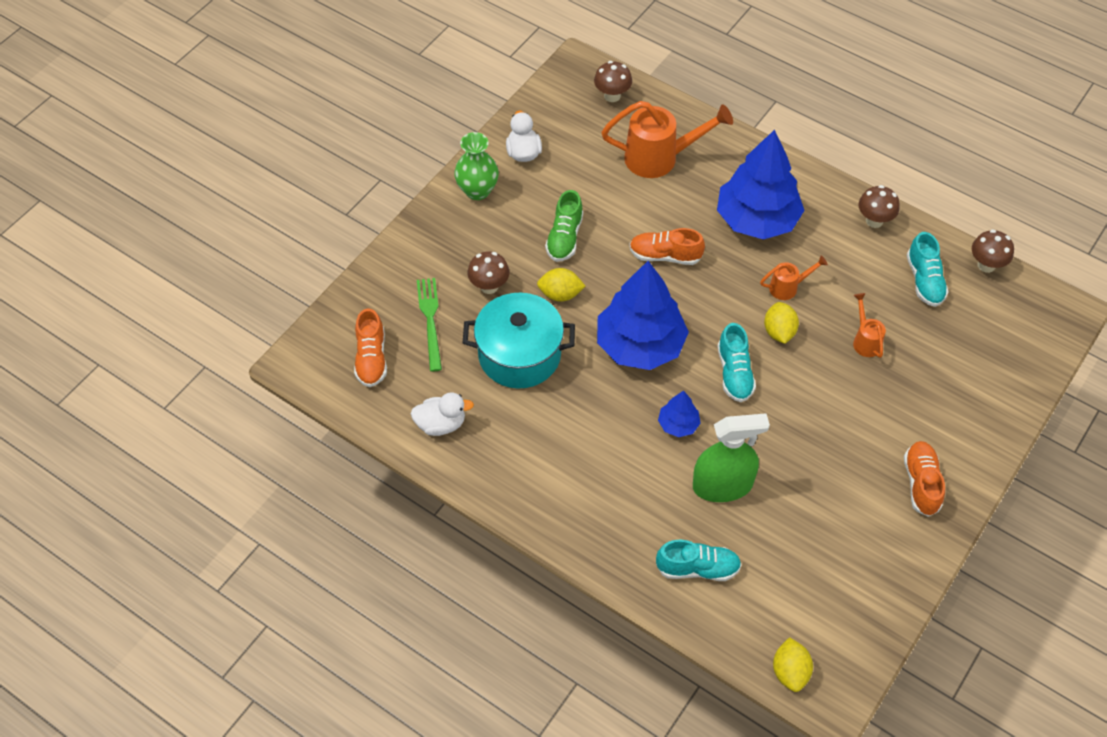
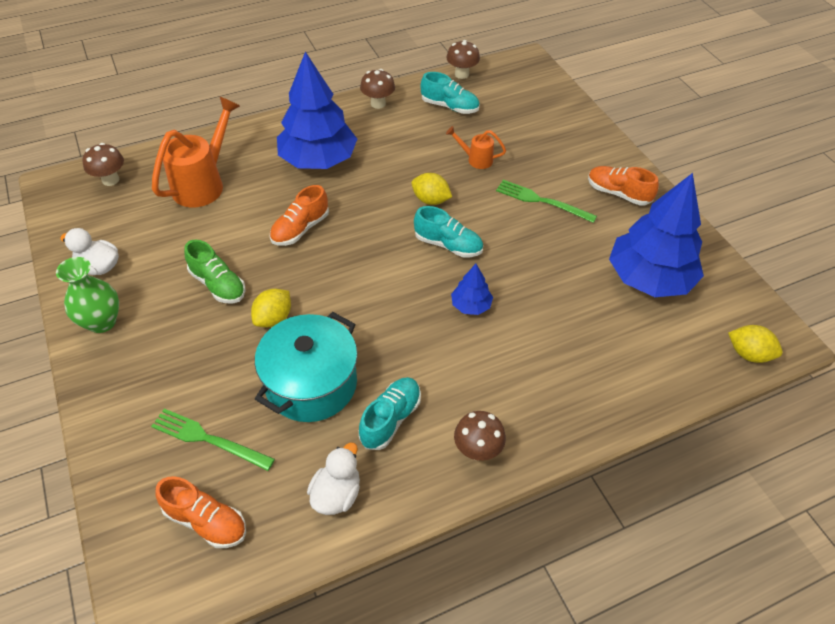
camera: 60 degrees left, 5 degrees down
brown mushroom [468,252,509,294] -> brown mushroom moved to [454,411,506,461]
blue tree [597,261,689,370] -> blue tree moved to [609,173,704,297]
turquoise shoe [656,540,742,581] -> turquoise shoe moved to [359,377,421,450]
green spray bottle [693,413,770,502] -> none
orange watering can [760,256,828,300] -> none
none -> green fork [496,180,597,223]

